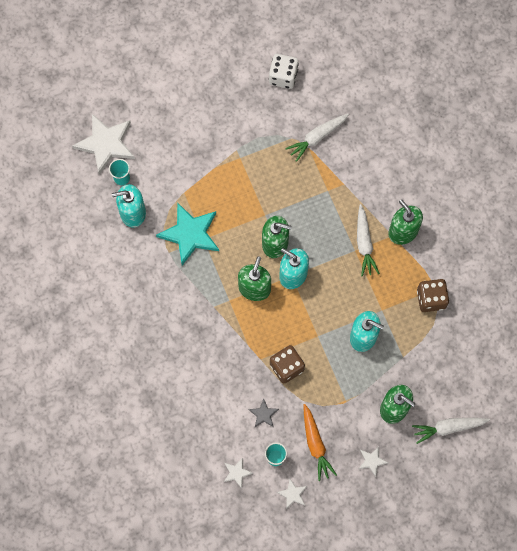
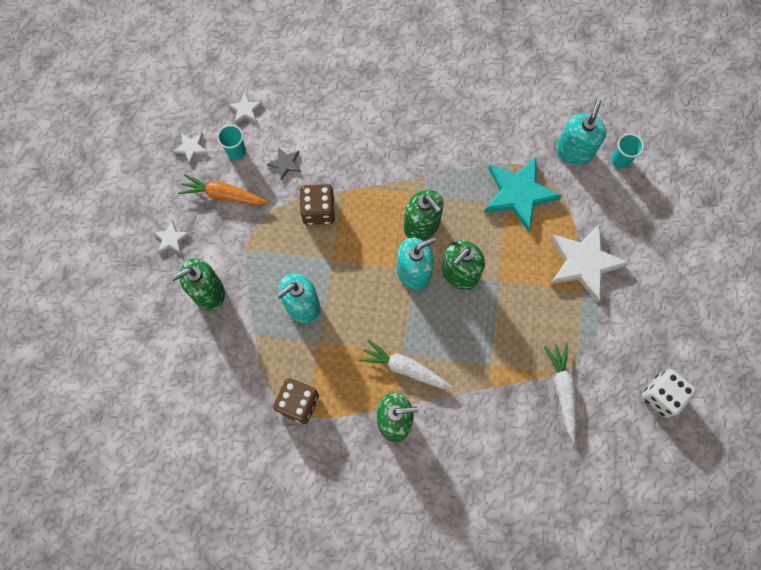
camera: 120 degrees right, 0 degrees up
white star [72,114,135,175] -> white star moved to [550,223,629,303]
white carrot [412,418,490,444] -> none

